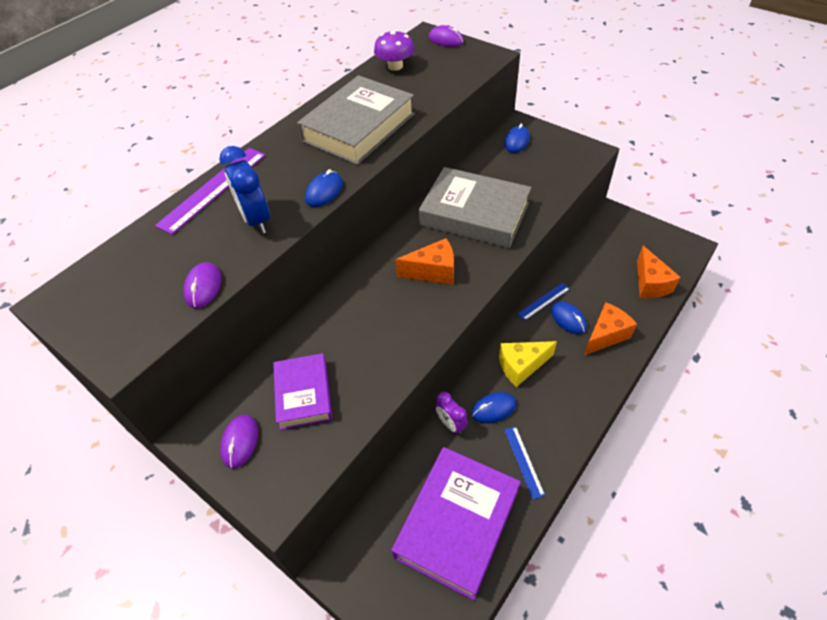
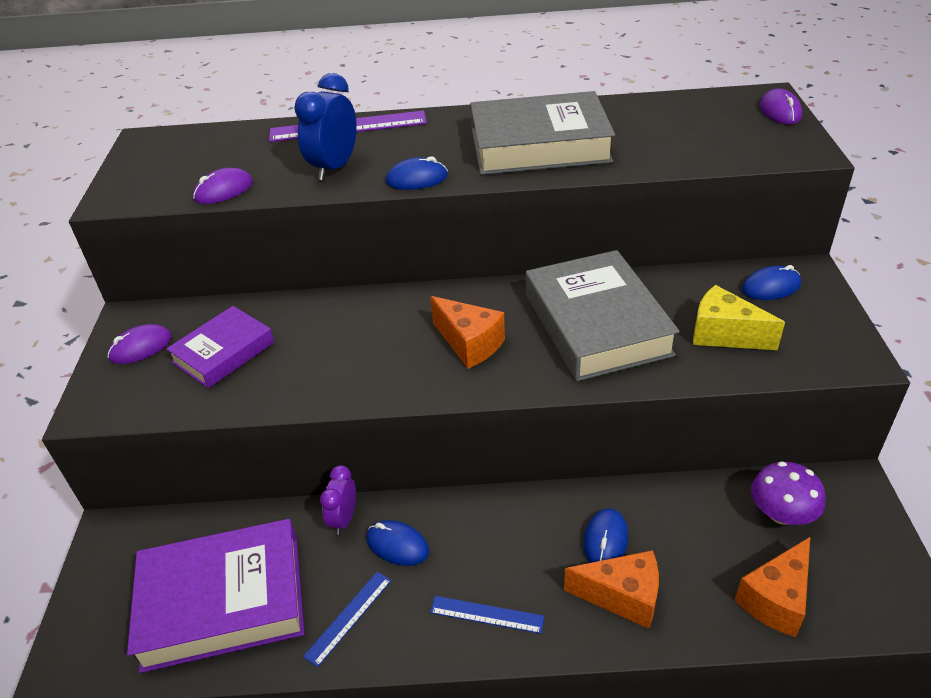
camera: 50 degrees right, 10 degrees down
purple mushroom [374,30,415,71] -> purple mushroom moved to [751,461,826,525]
yellow cheese [499,341,557,387] -> yellow cheese moved to [693,285,785,350]
blue ruler [517,283,570,321] -> blue ruler moved to [430,596,545,634]

